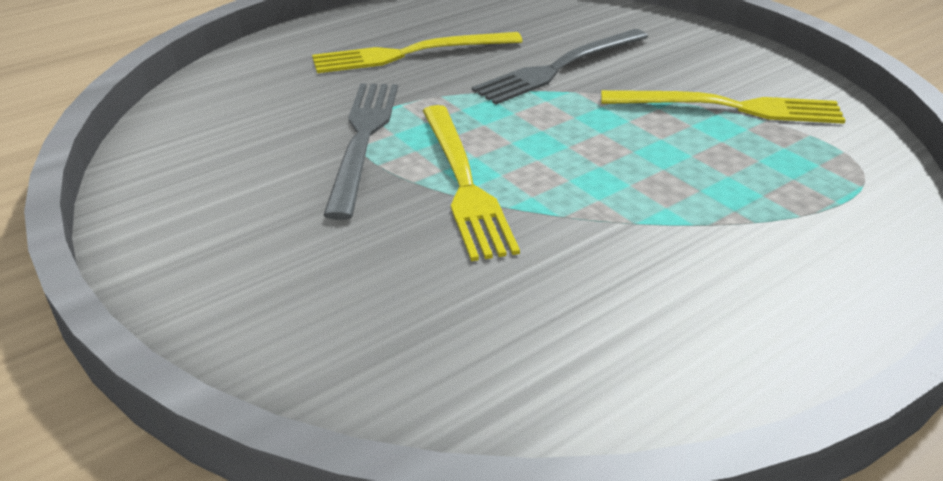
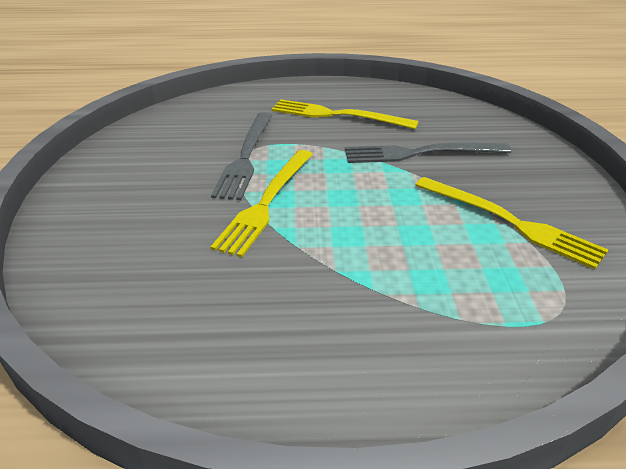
camera: 35 degrees right, 0 degrees up
grey fork [323,83,398,220] -> grey fork turned 150 degrees clockwise [211,112,272,200]

